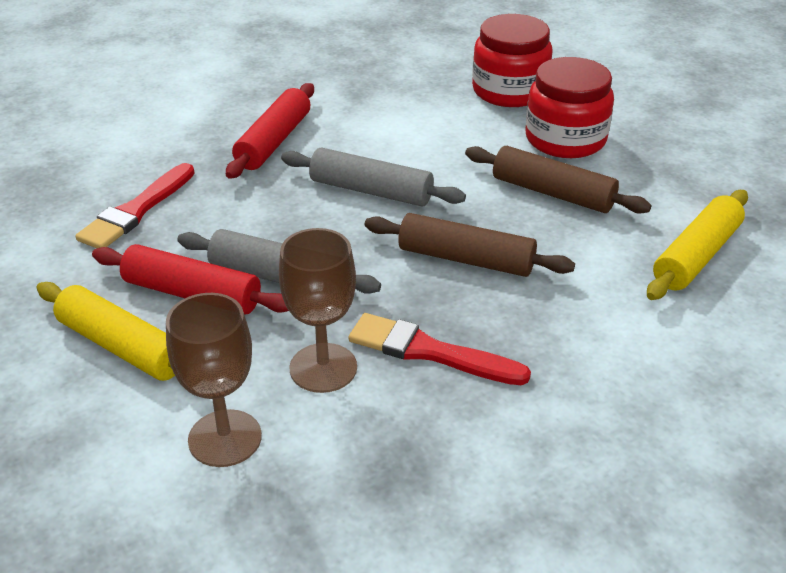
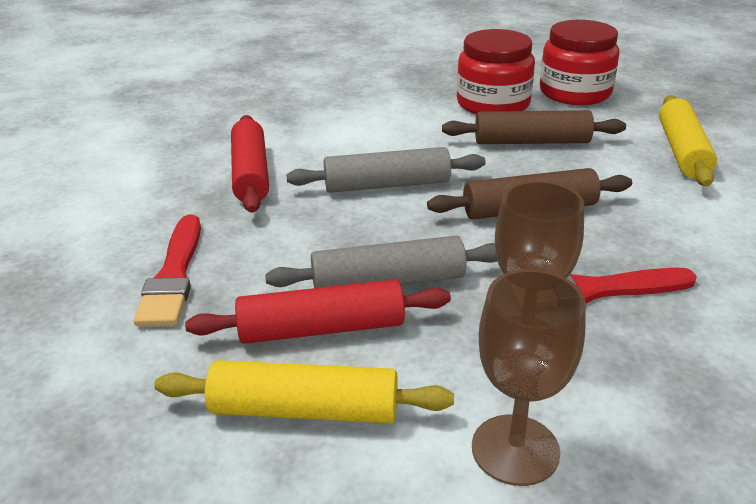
camera: 30 degrees left, 5 degrees down
red jar [472,14,553,107] -> red jar moved to [540,20,619,105]

